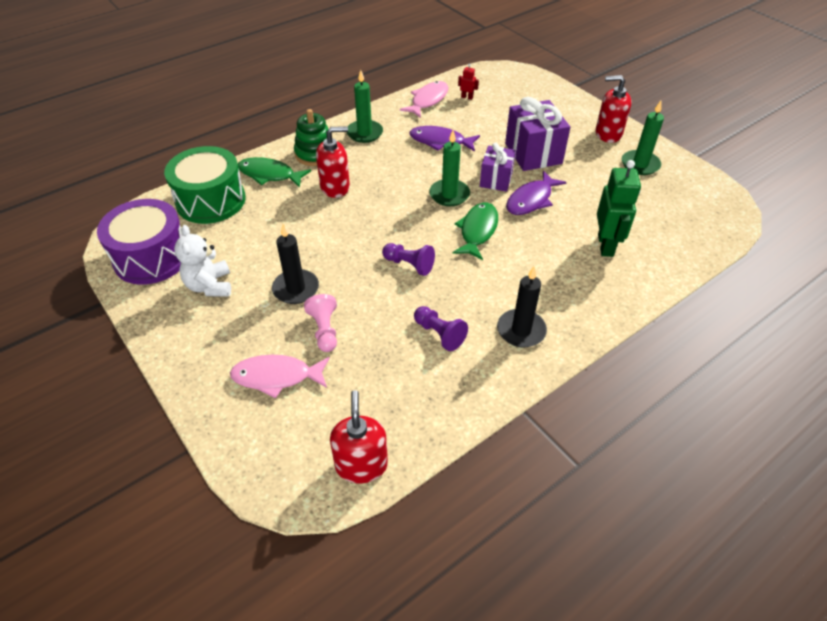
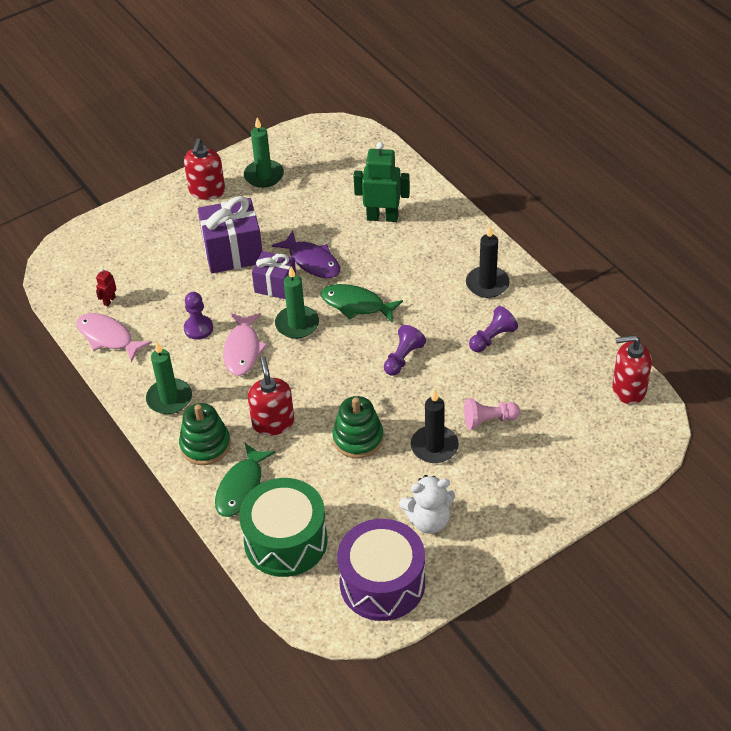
camera: 85 degrees left, 0 degrees up
pink fish [230,355,330,398] -> pink fish moved to [223,313,268,376]
purple fish [409,126,480,152] -> purple pawn [184,292,213,340]
none -> green stacking toy [332,396,384,458]

